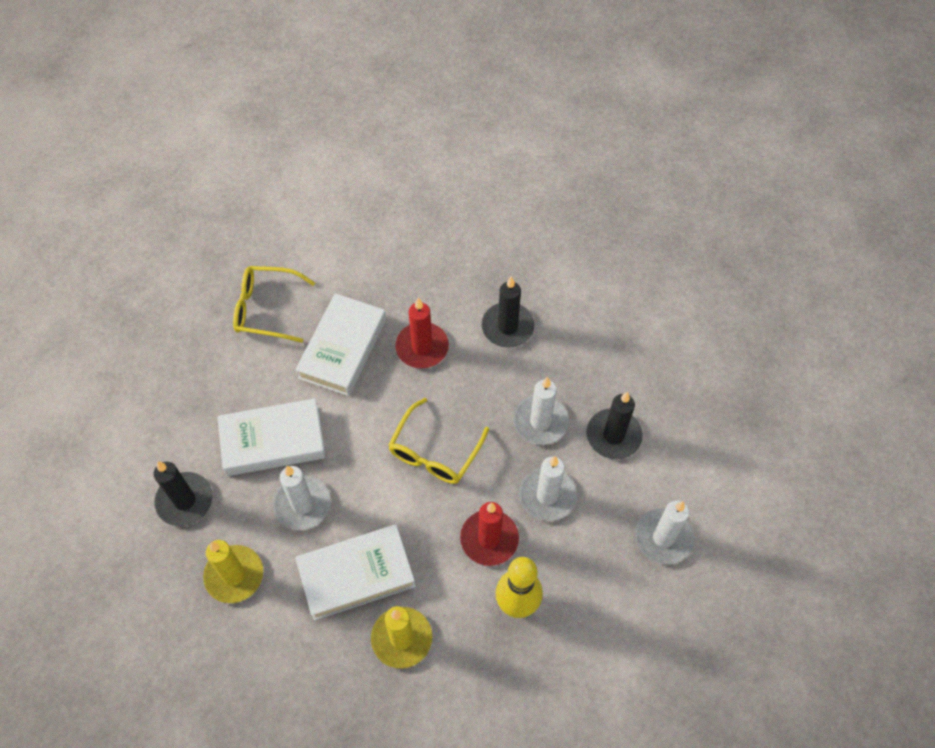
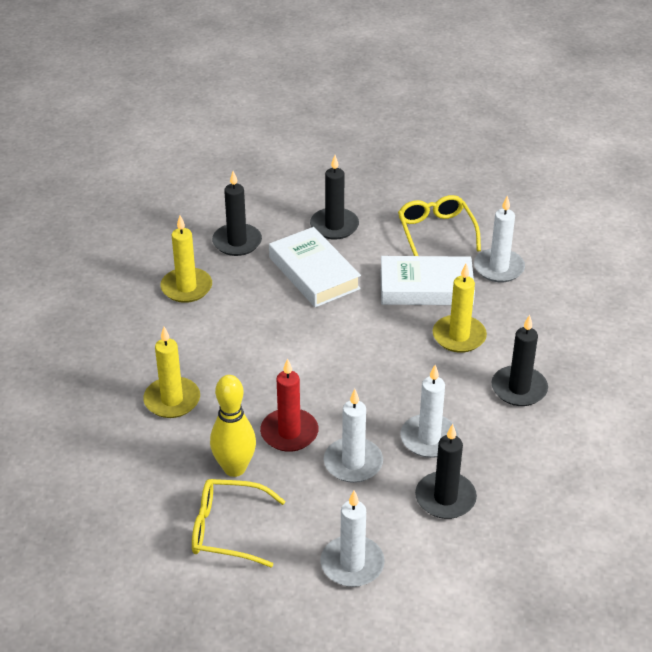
camera: 70 degrees right, 20 degrees down
white candle [273,466,331,530] -> white candle moved to [474,195,525,282]
white book [295,524,416,621] -> none
yellow glasses [388,398,489,484] -> yellow glasses moved to [192,479,286,568]
red candle [395,298,449,369] -> yellow candle [433,264,487,353]
none -> black candle [310,155,359,239]

